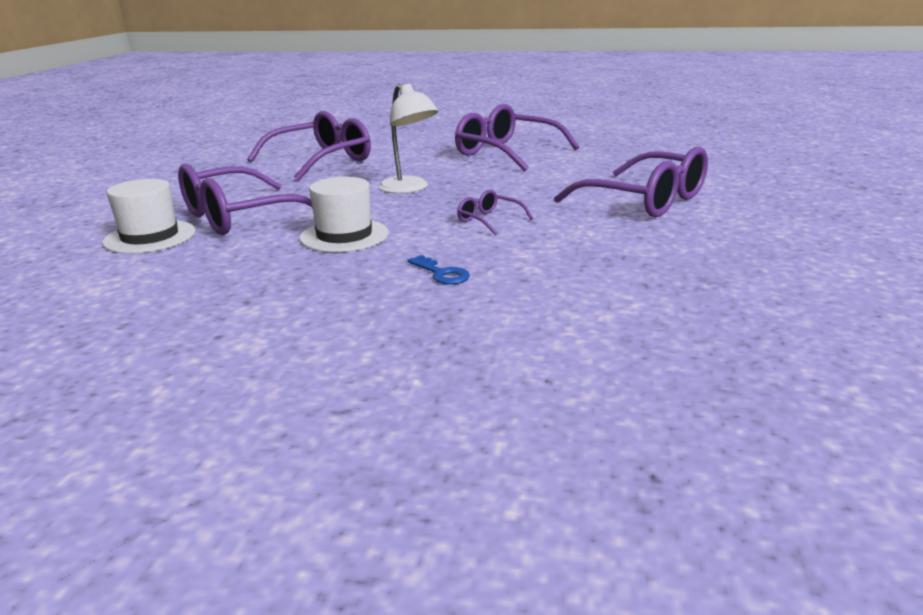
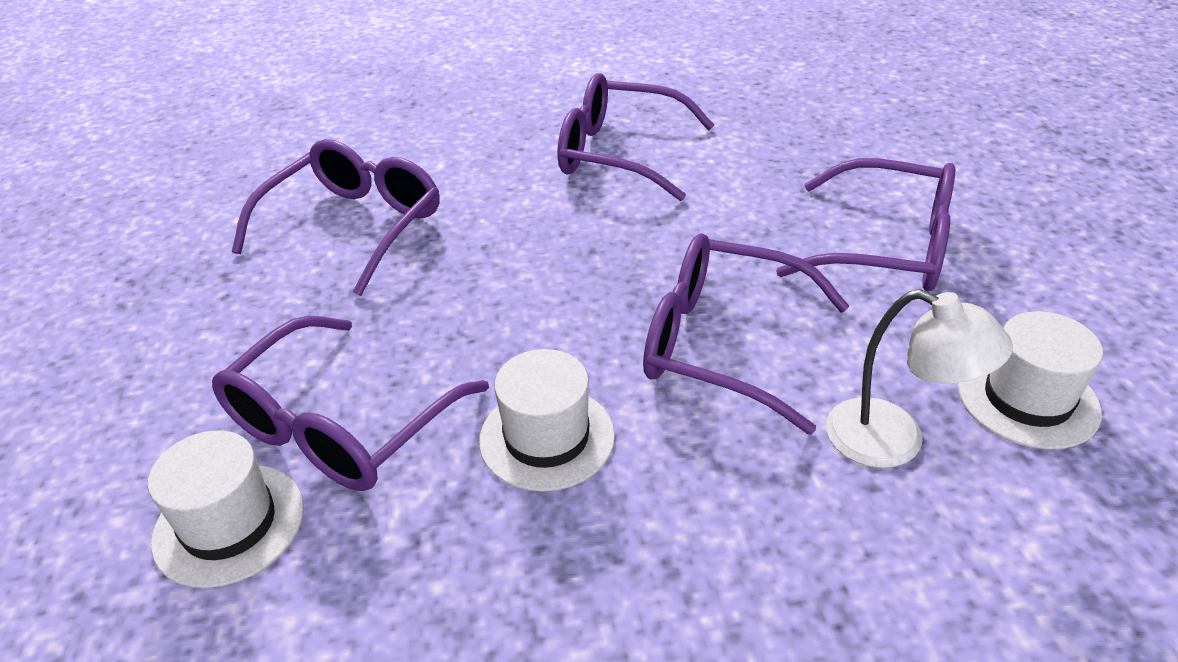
camera: 20 degrees left, 15 degrees up
white lamp [378,84,438,194] -> white lamp moved to [826,289,1013,468]
blue key [407,255,470,285] -> none
purple glasses [457,190,533,235] -> purple glasses [643,233,849,435], size x2.22
none -> white hat [958,311,1103,449]

